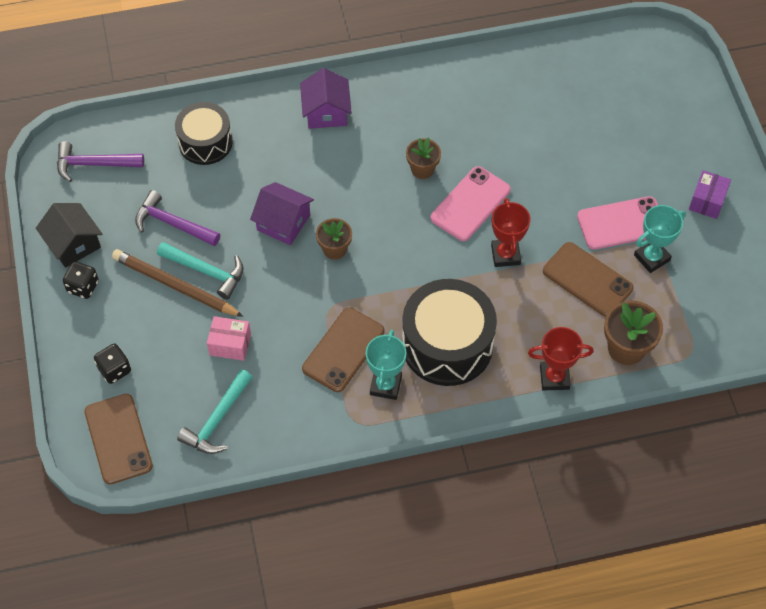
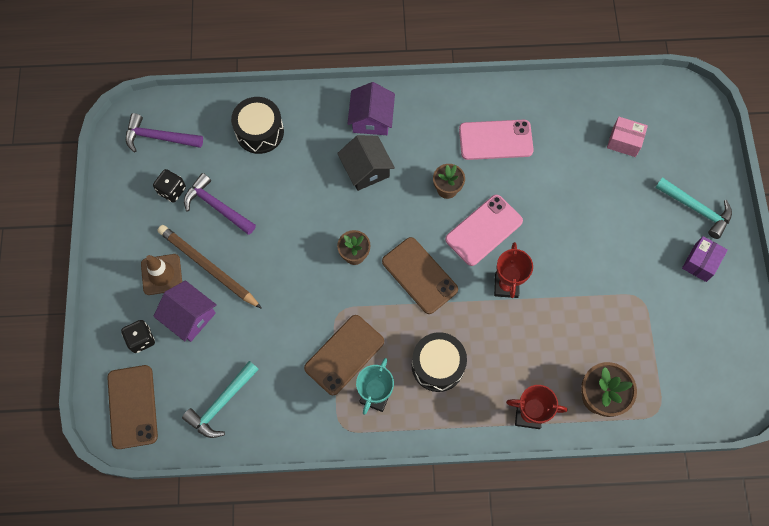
camera: 10 degrees right, 10 degrees up
black house [36,203,102,268] -> black house moved to [337,135,395,191]
black dice [63,261,99,299] -> black dice moved to [153,169,186,203]
turquoise hammer [157,242,244,300] -> turquoise hammer moved to [655,177,732,239]
pink box [207,316,251,361] -> pink box moved to [607,117,648,157]
purple house [250,182,314,245] -> purple house moved to [153,280,217,342]
black drum [402,279,497,386] -> black drum [412,332,467,392], size x0.64
brown phone [543,242,634,317] -> brown phone moved to [382,237,458,314]
pink phone [577,196,658,250] -> pink phone moved to [459,120,534,160]
turquoise trophy [634,205,686,273] -> none
none -> brown traffic cone [141,254,182,295]

